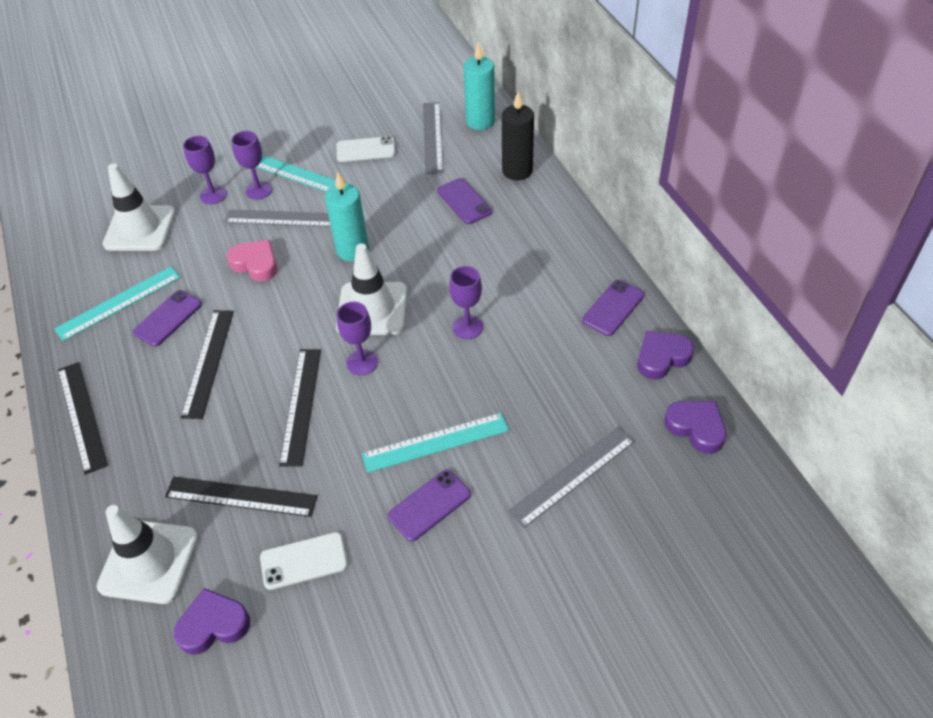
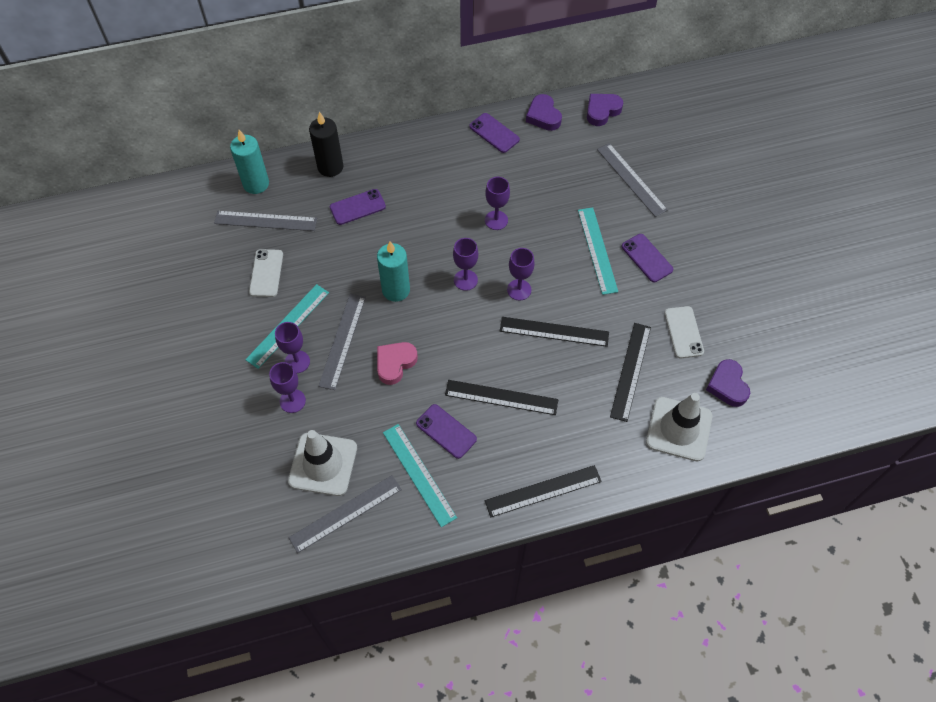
camera: 85 degrees left, 10 degrees up
white traffic cone [336,243,407,335] -> purple goblet [453,238,478,291]
none -> grey ruler [289,475,402,553]

